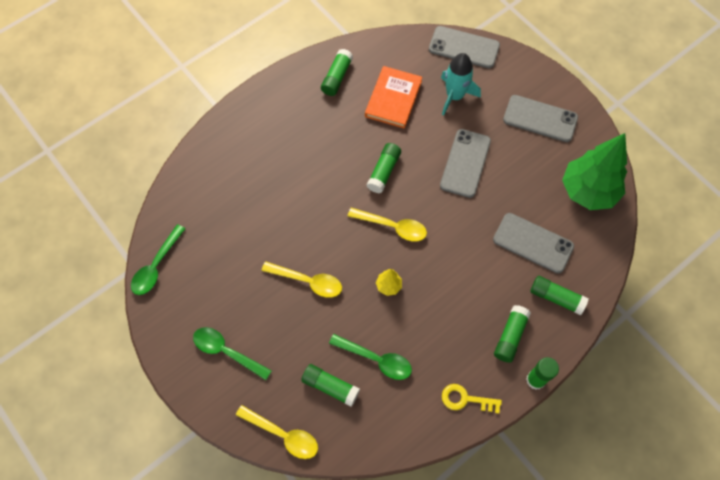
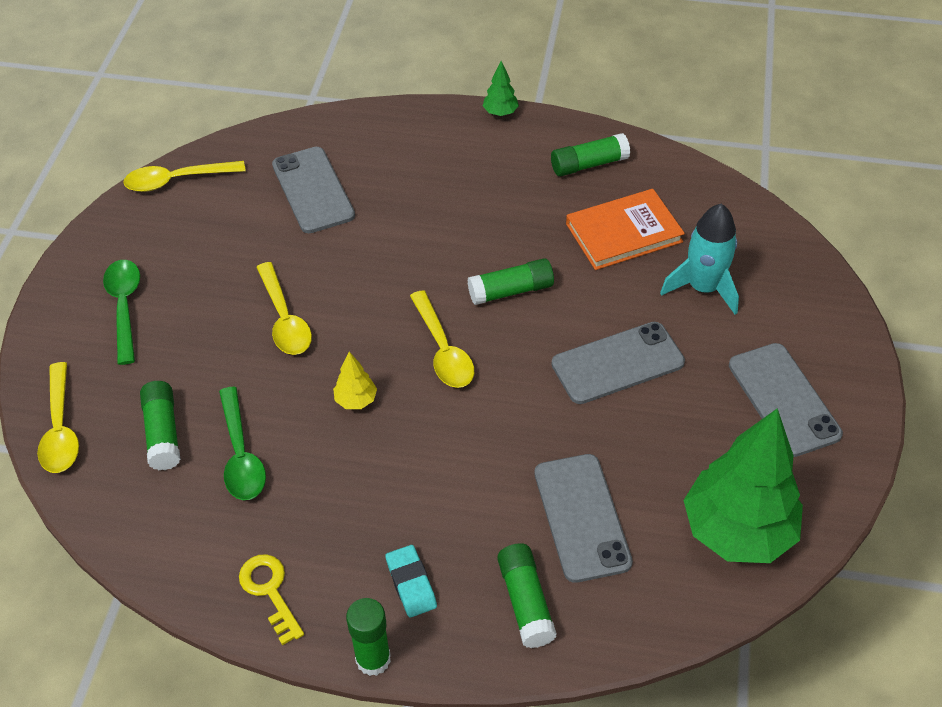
camera: 50 degrees right, 15 degrees down
green spoon [131,224,186,295] -> yellow spoon [123,161,246,192]
grey phone [429,26,500,68] -> grey phone moved to [272,147,355,233]
green glue stick [494,305,531,363] -> turquoise eraser [385,545,437,617]
none -> green tree [483,61,519,116]

